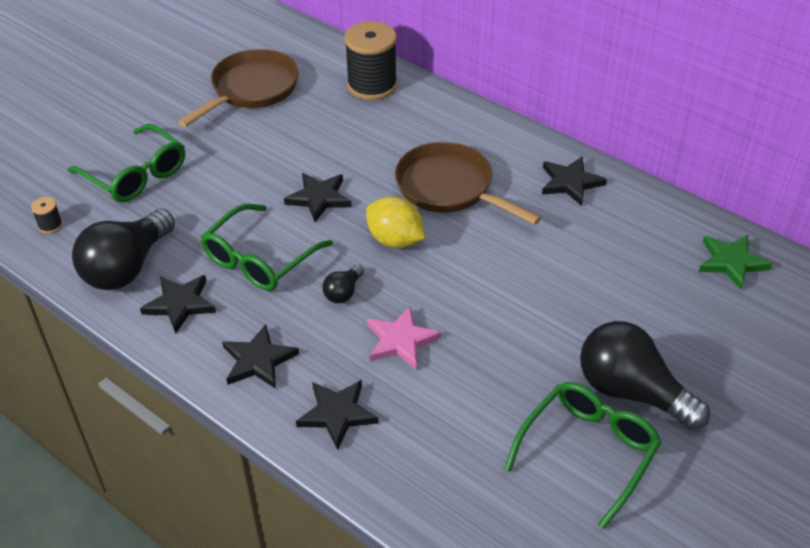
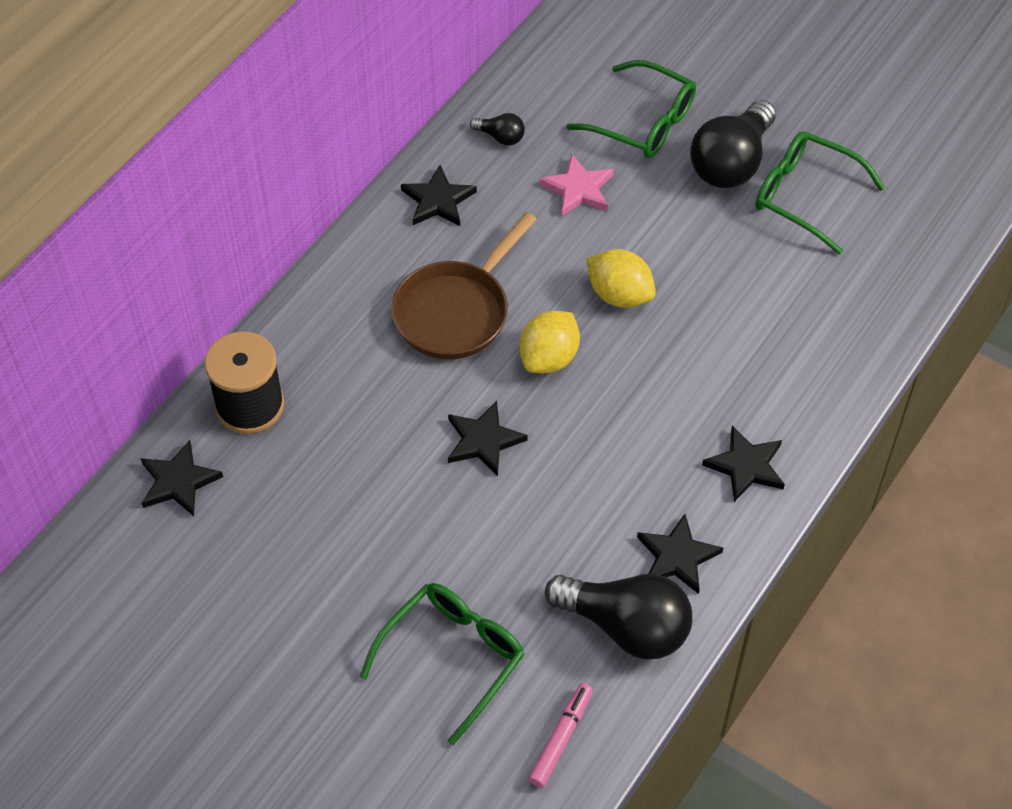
camera: 95 degrees left, 10 degrees up
black spool [31,197,62,233] -> pink marker [529,683,593,788]
brown pan [178,49,299,127] -> none
green glasses [201,204,333,291] -> green glasses moved to [566,60,696,158]
black star [296,380,379,450] -> black star moved to [141,440,223,516]
black light bulb [323,264,364,303] -> black light bulb moved to [470,113,525,146]
pink star [367,306,441,370] -> pink star moved to [539,154,614,217]
green star [699,235,772,289] -> none
none -> yellow lemon [586,249,656,308]

